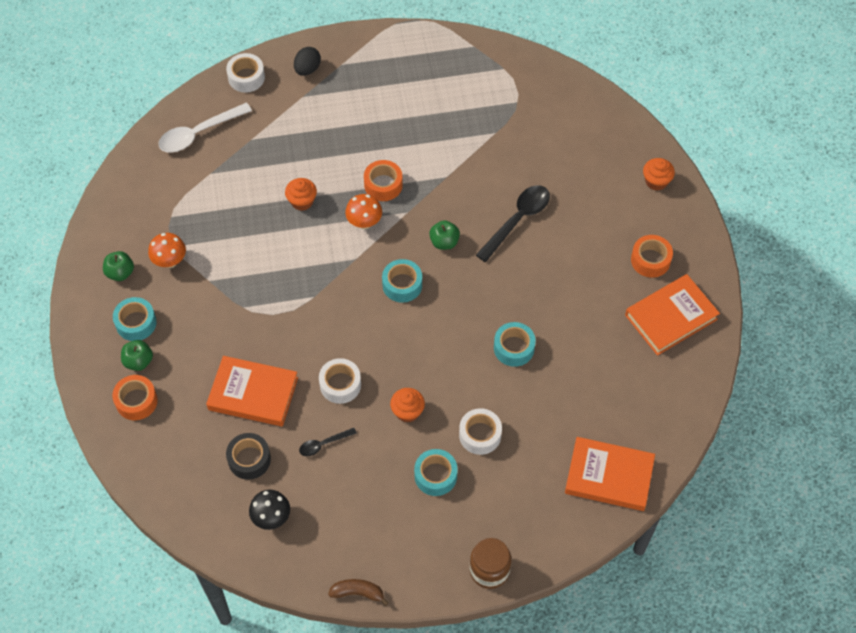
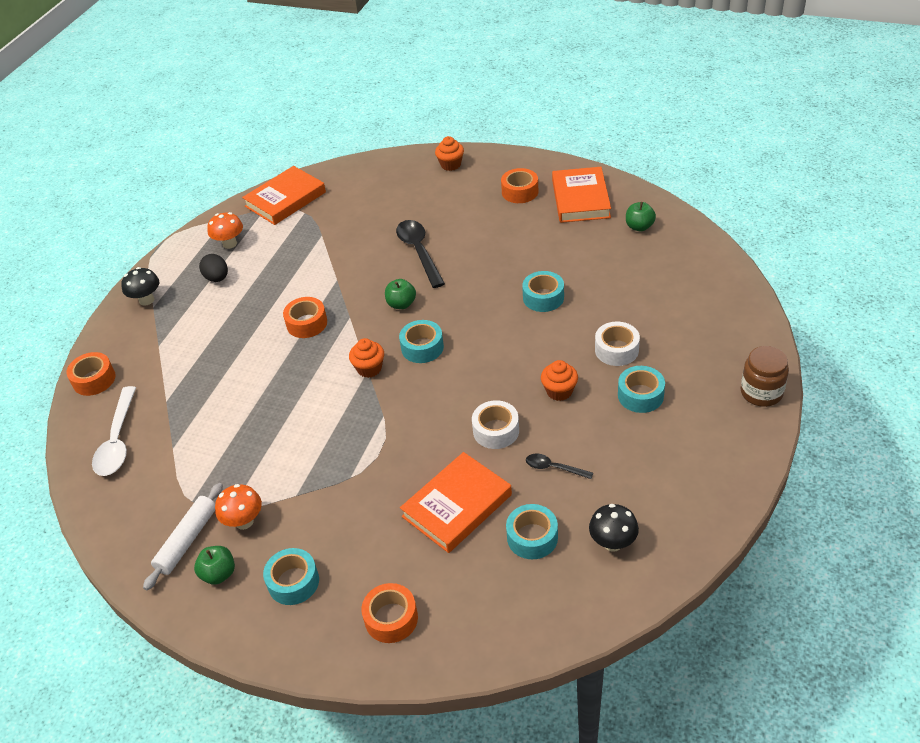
camera: 55 degrees left, 15 degrees down
green apple [121,340,153,371] -> green apple moved to [626,202,656,231]
white tape [226,53,265,93] -> orange tape [66,352,116,396]
black tape [226,433,271,480] -> turquoise tape [506,504,558,559]
orange cupcake [285,178,317,211] -> orange cupcake moved to [349,338,384,378]
black egg [294,47,321,76] -> black egg moved to [199,254,228,282]
black spoon [299,428,357,456] -> black spoon turned 105 degrees clockwise [526,454,593,479]
brown banana [328,579,389,606] -> none
orange mushroom [345,194,382,229] -> orange mushroom moved to [207,212,243,249]
orange book [565,437,655,511] -> orange book moved to [242,166,326,225]
none -> black mushroom [121,267,159,306]
none -> white rolling pin [143,483,223,590]

